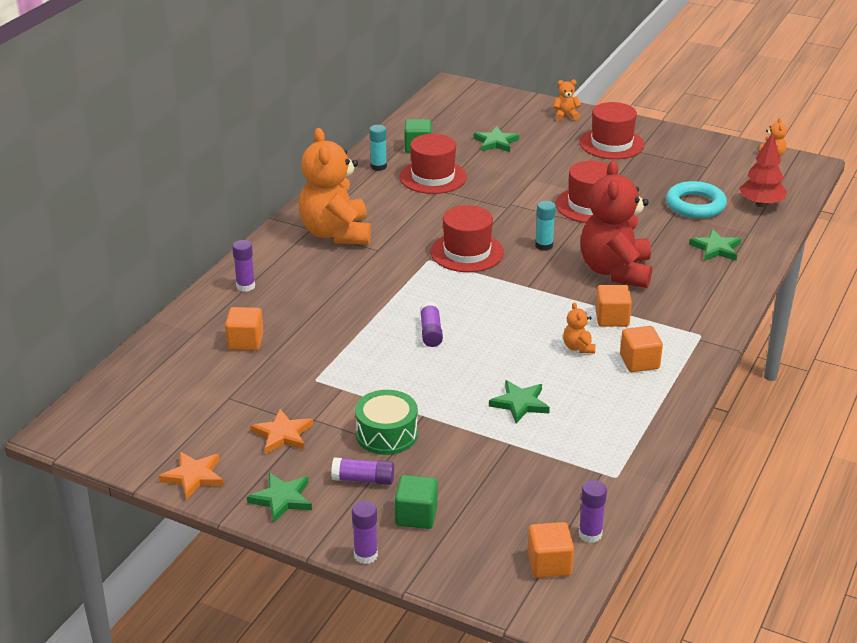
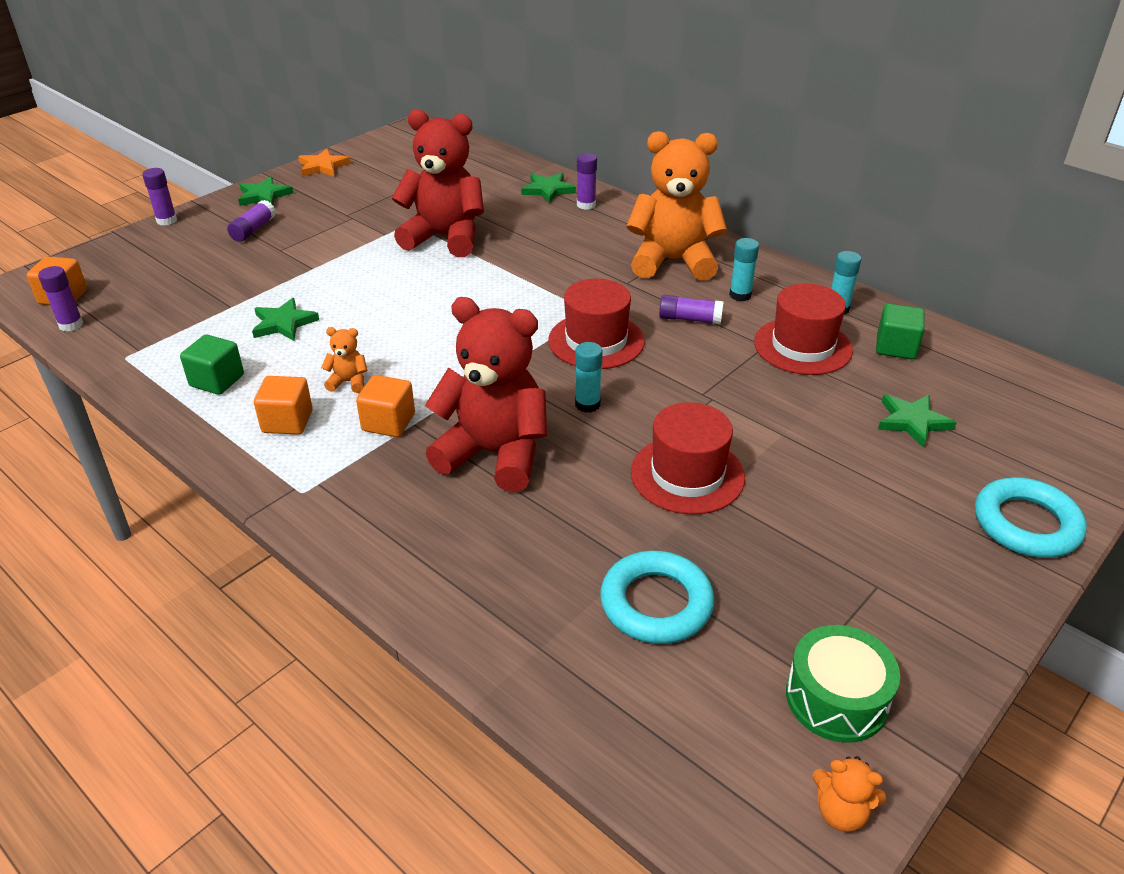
camera: 105 degrees right, 5 degrees up
orange cube [225,307,264,351] -> none
orange star [251,409,313,454] -> none
green drum [355,390,418,455] -> green drum moved to [786,625,900,743]
green cube [395,475,438,529] -> green cube moved to [180,334,244,395]
purple glue stick [420,301,443,347] -> purple glue stick moved to [659,295,724,325]
orange teddy bear [553,79,581,121] -> turquoise ring [975,477,1087,558]
red hat [579,102,645,159] -> none
green star [689,229,741,261] -> green star moved to [521,173,576,203]
red tree [739,132,787,207] -> none
none -> red teddy bear [391,109,484,257]
none -> turquoise glue stick [729,238,759,301]

